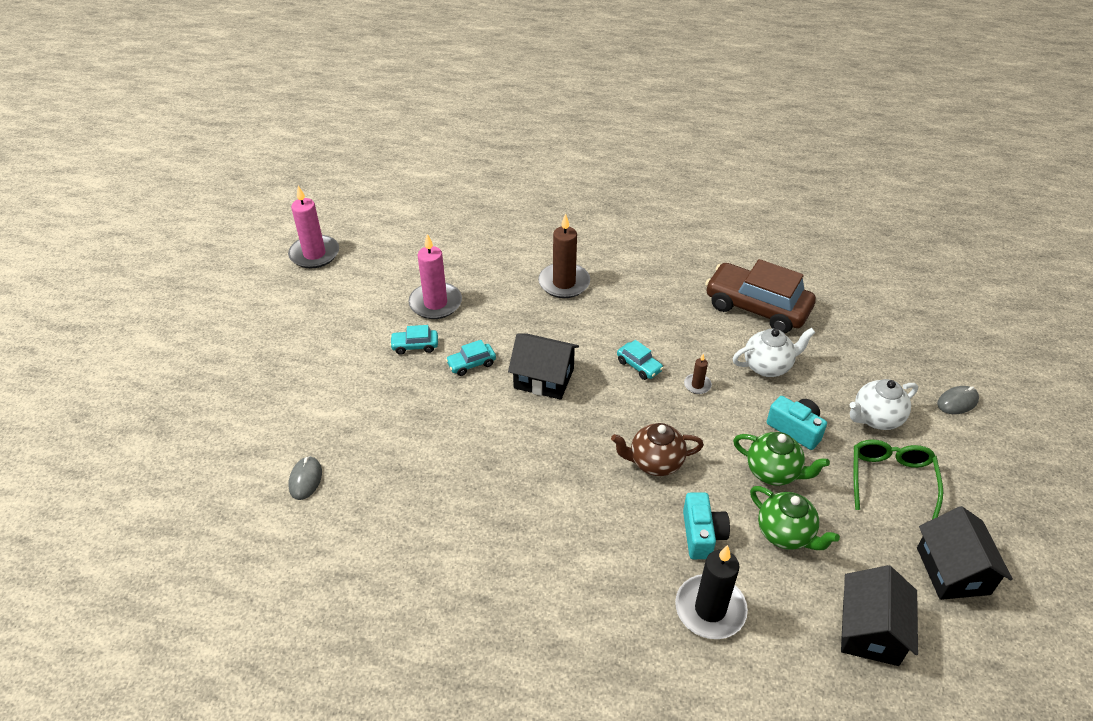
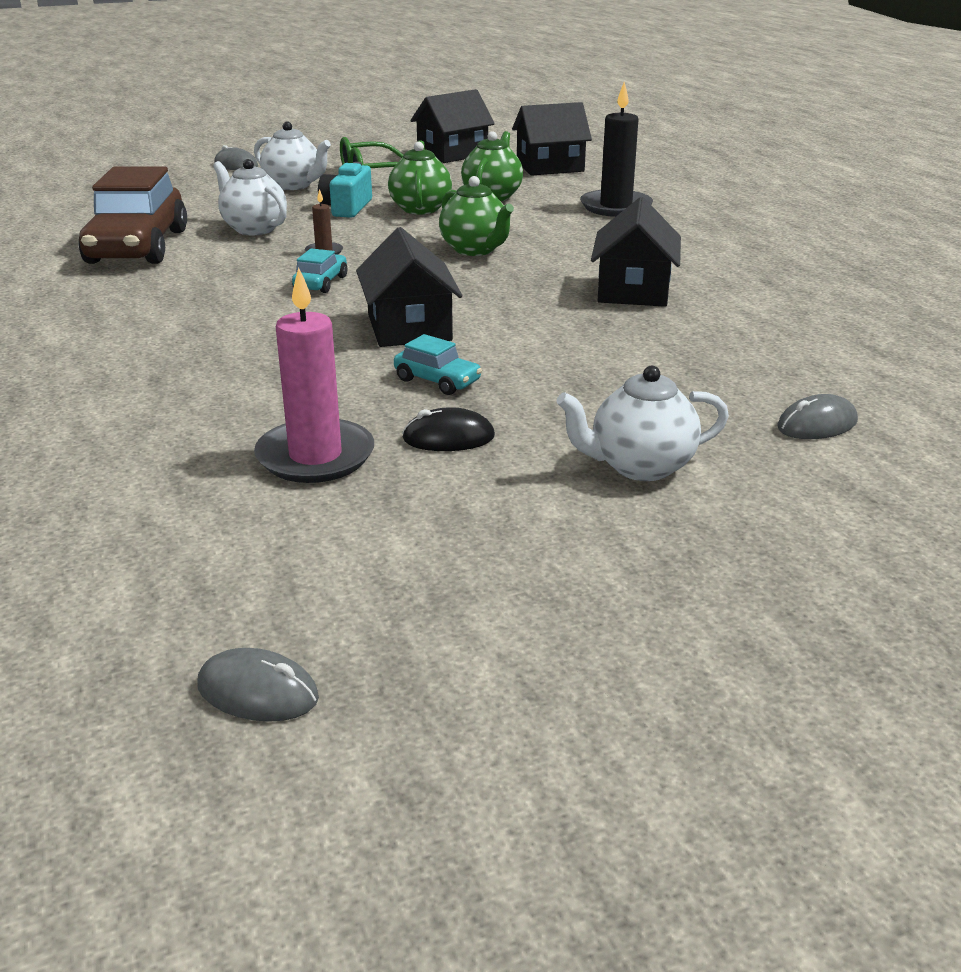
camera: 120 degrees left, 15 degrees down
pink candle [288,186,339,268] -> grey mouse [197,648,319,722]
turquoise car [390,325,438,355] -> black mouse [402,407,495,451]
brown candle [538,213,590,298] -> none
brown teapot [611,423,704,476] -> green teapot [439,176,514,256]
turquoise camera [683,492,730,559] -> none
none -> white teapot [556,366,729,481]
none -> black house [591,197,681,307]

